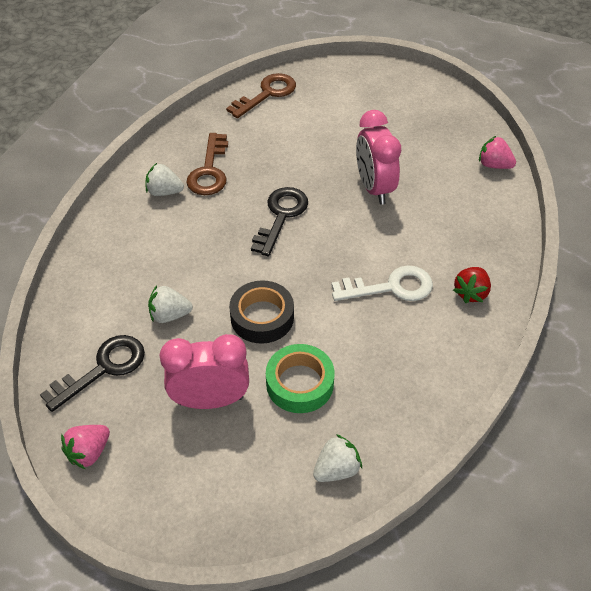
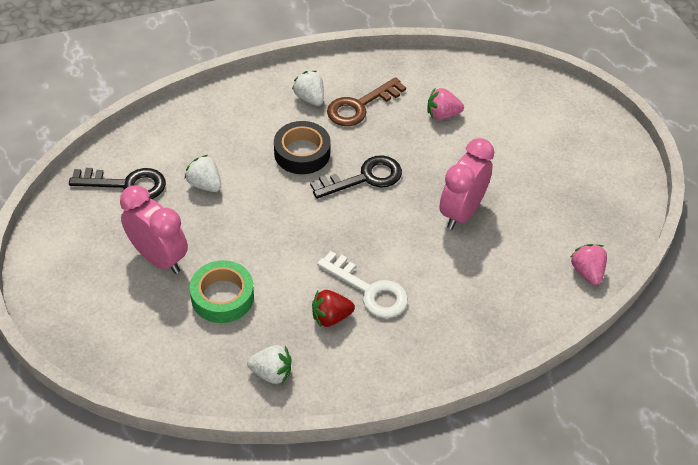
camera: 45 degrees right, 0 degrees up
pink strawberry [61,425,110,469] -> pink strawberry moved to [427,88,464,120]
brown key [226,73,296,118] -> none
black tape [229,280,294,344] -> black tape moved to [274,121,331,174]
white strawberry [313,434,362,482] -> white strawberry moved to [247,345,292,384]
red strawberry [453,267,491,303] -> red strawberry moved to [312,290,355,327]

